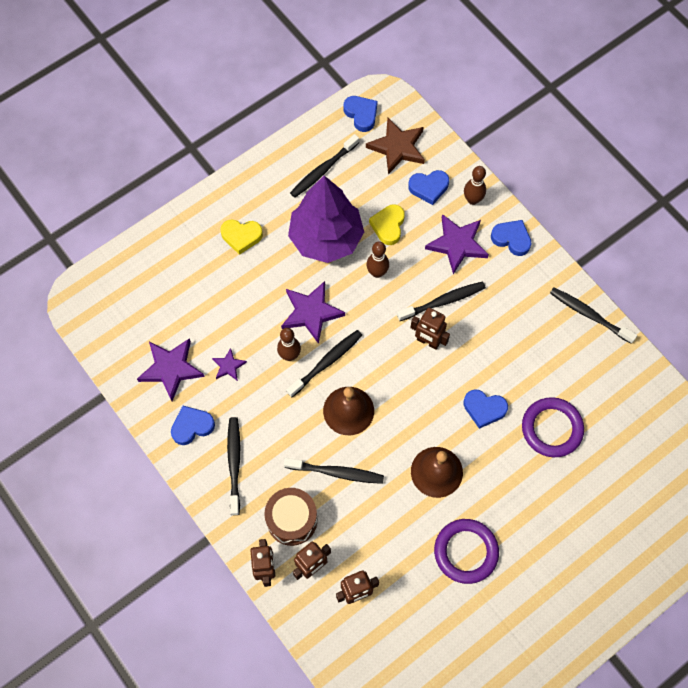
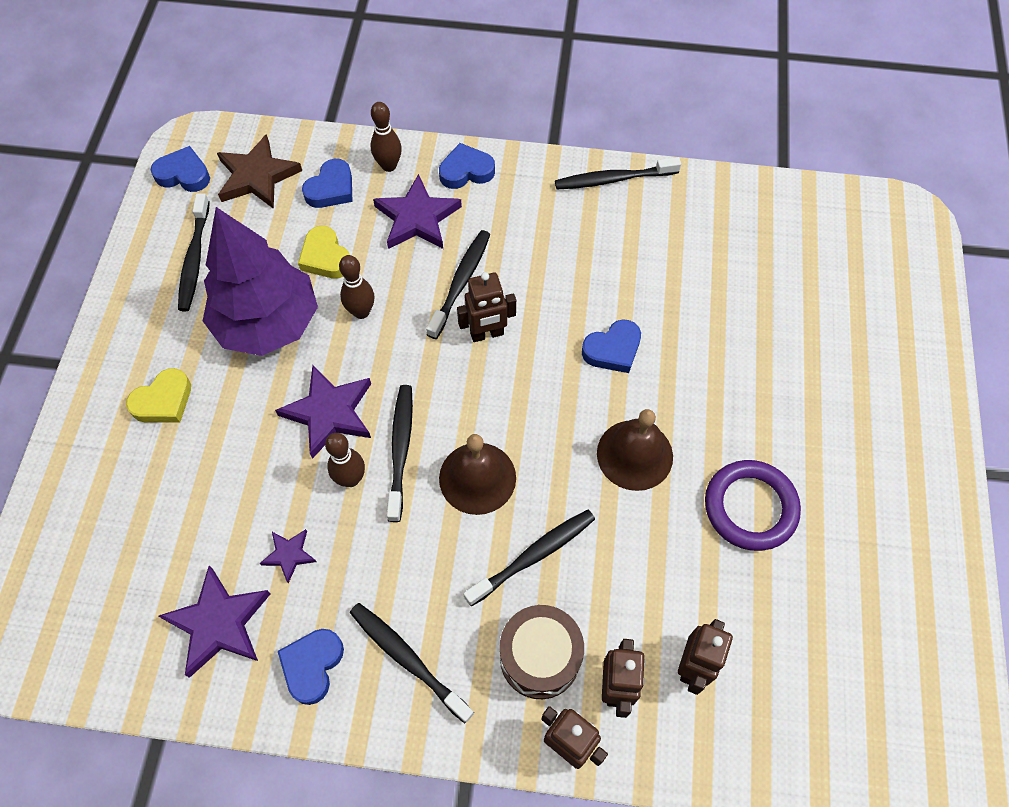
camera: 45 degrees left, 5 degrees down
purple ring [522,397,584,457] -> none

